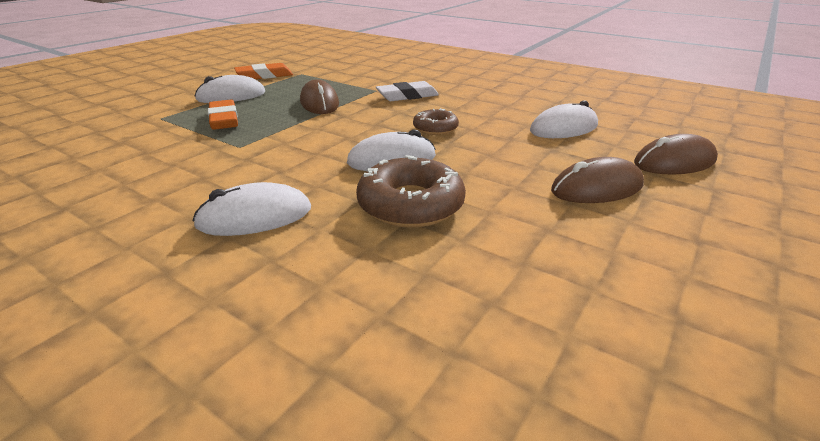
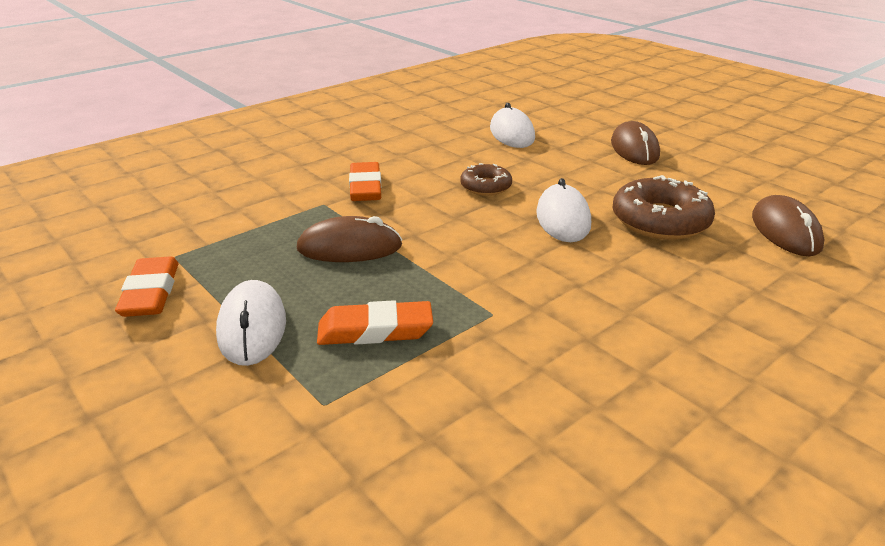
camera: 75 degrees left, 0 degrees up
white mouse [192,182,311,236] -> none
white eraser [376,81,439,101] -> orange eraser [349,162,381,201]
brown mouse [634,134,718,175] -> brown mouse moved to [752,195,824,256]

